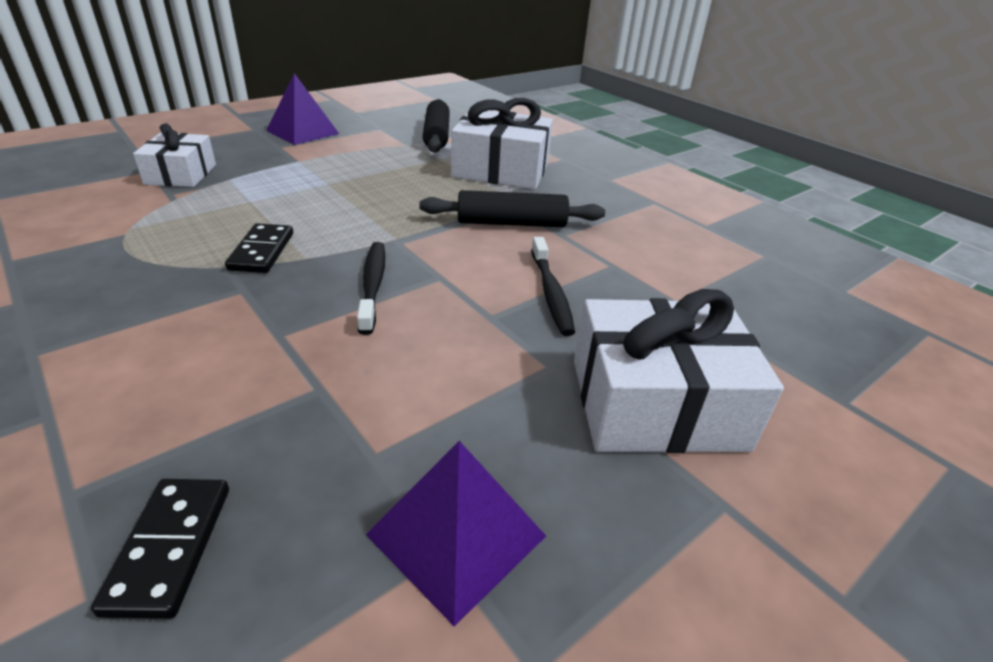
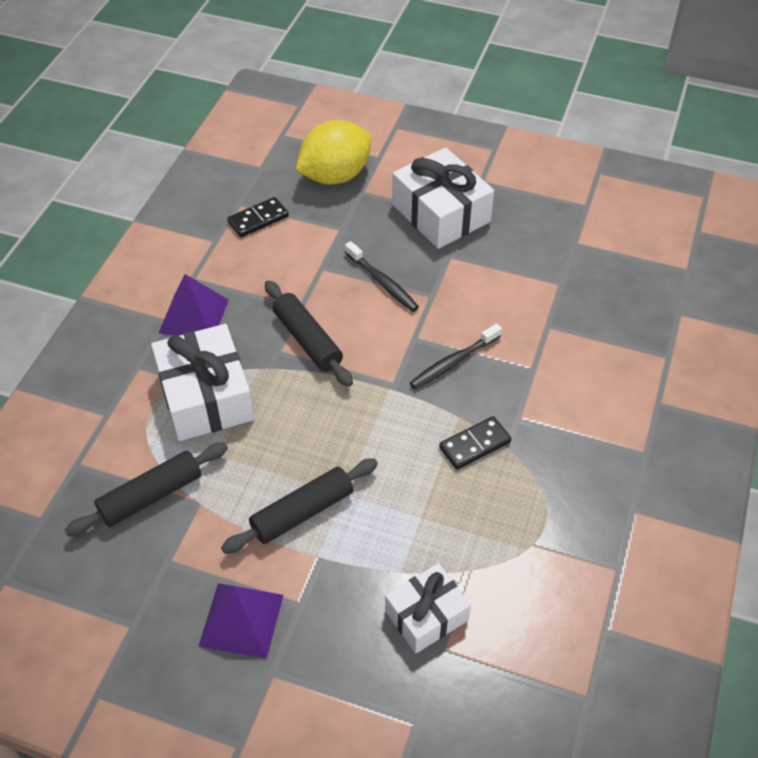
camera: 120 degrees left, 15 degrees up
black domino [91,479,229,619] -> black domino moved to [227,197,289,237]
purple pyramid [366,441,546,627] -> purple pyramid moved to [159,274,228,336]
black toothbrush [531,237,575,336] -> black toothbrush turned 90 degrees clockwise [345,241,419,312]
none -> black rolling pin [221,458,378,554]
none -> yellow lemon [295,120,372,185]

